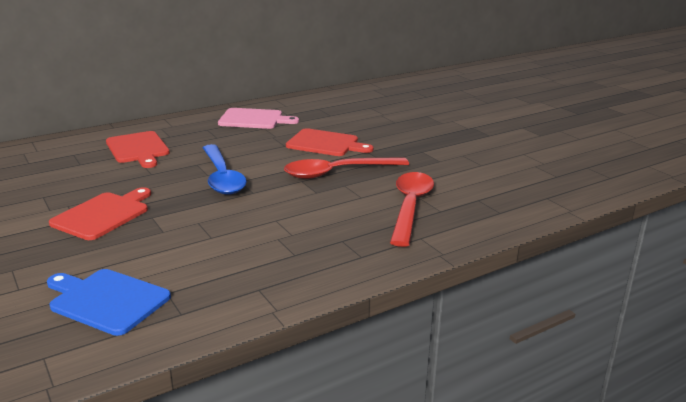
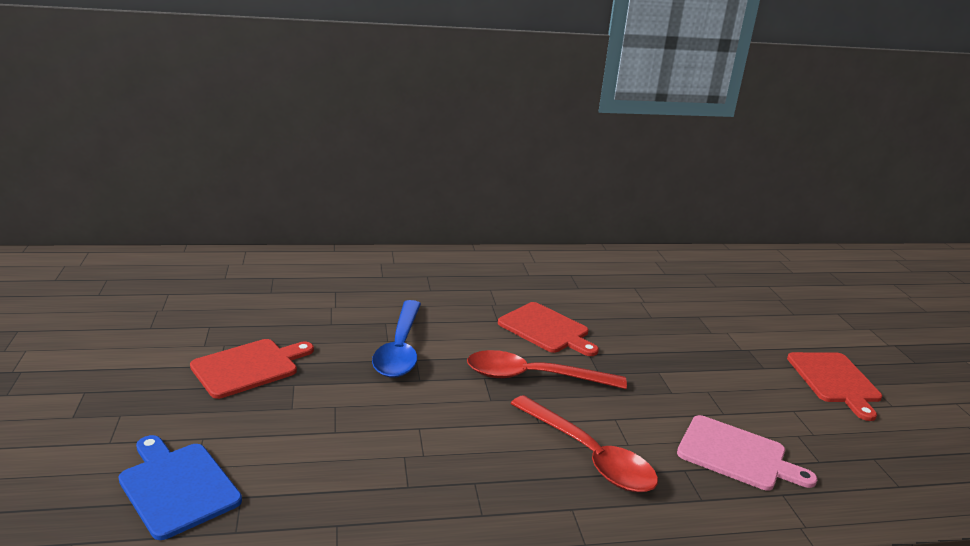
camera: 20 degrees right, 0 degrees up
red cutting board [106,131,170,168] -> red cutting board moved to [787,352,882,421]
pink cutting board [218,108,299,129] -> pink cutting board moved to [677,415,817,491]
red spoon [390,172,434,247] -> red spoon turned 105 degrees clockwise [510,395,658,492]

